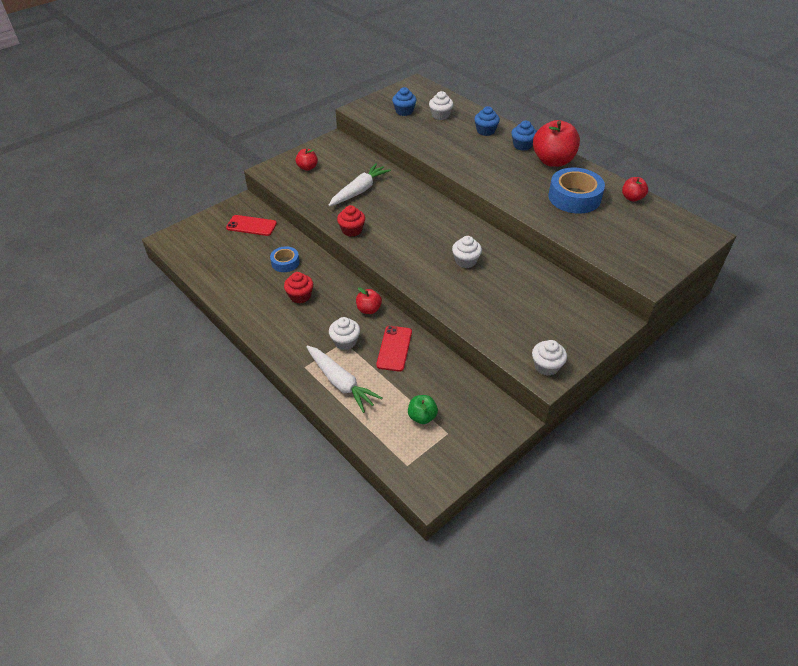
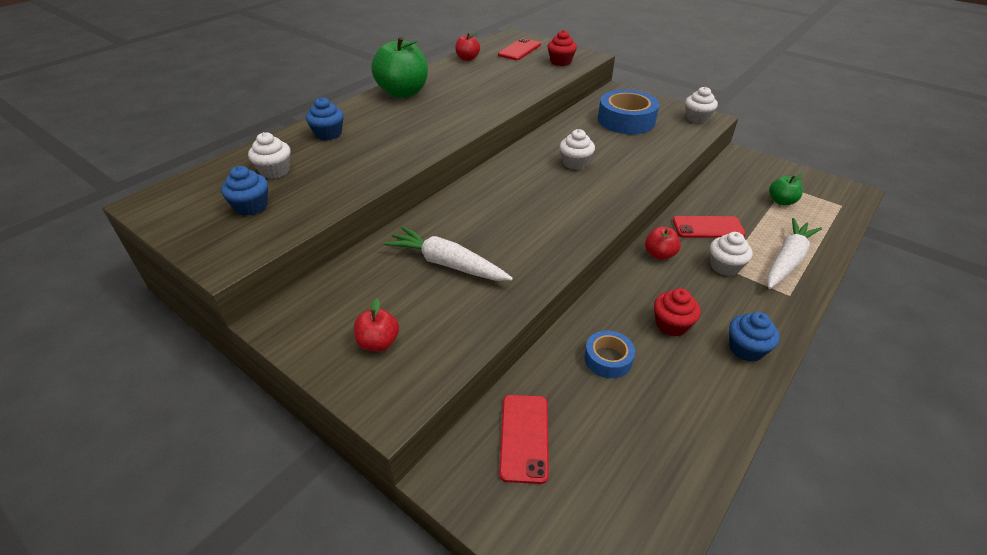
camera: 100 degrees left, 5 degrees down
red cupcake [337,205,365,237] -> red cupcake moved to [547,30,577,66]
blue cupcake [511,121,537,151] -> blue cupcake moved to [729,312,780,362]
red apple [533,120,580,167] -> green apple [371,37,428,98]
blue tape [548,167,605,214] -> blue tape moved to [598,89,659,134]
none -> red phone [498,38,541,60]

